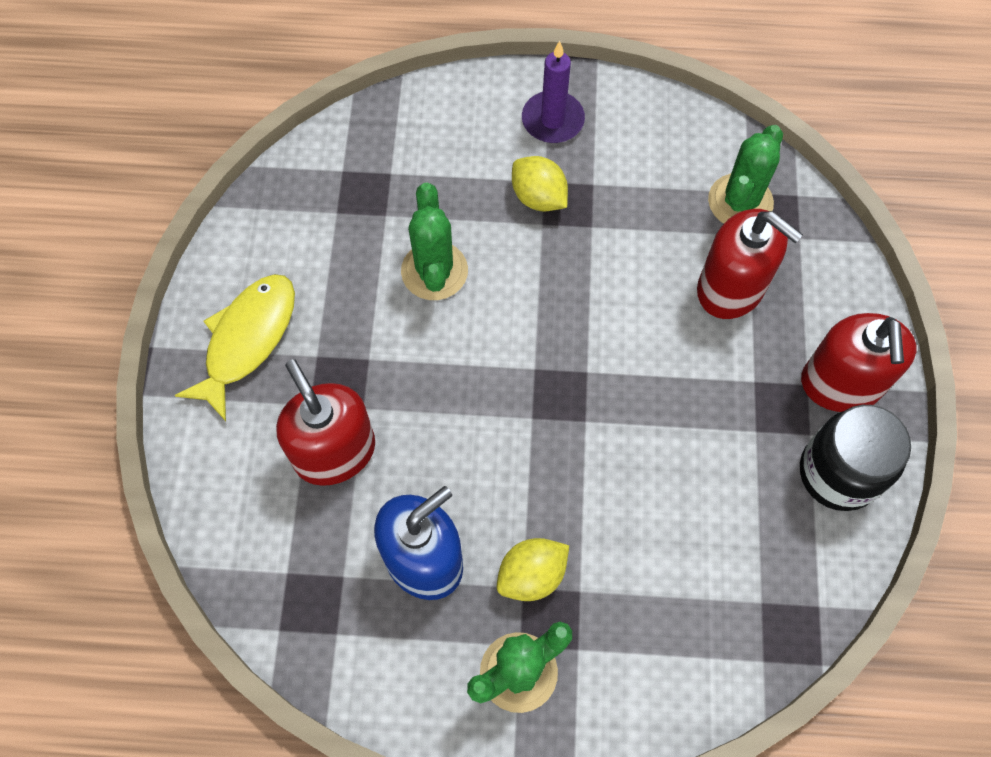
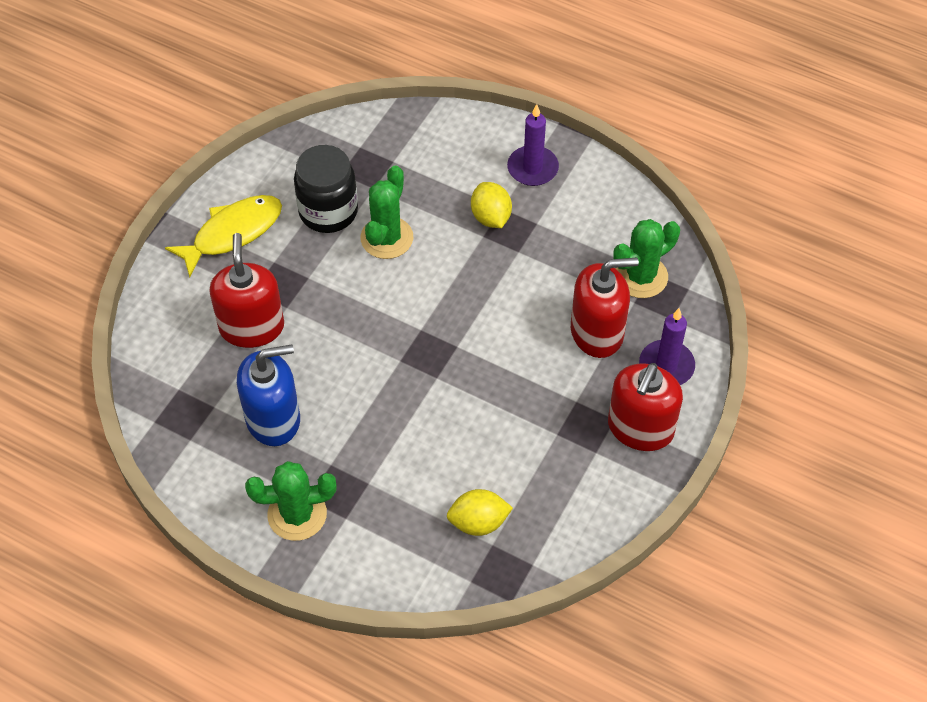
camera: 25 degrees right, 10 degrees down
yellow lemon [497,538,569,601] -> yellow lemon moved to [447,489,513,536]
red soap dispenser [697,209,803,319] -> red soap dispenser turned 75 degrees counterclockwise [571,258,639,358]
black jar [800,405,911,511] -> black jar moved to [294,145,358,233]
none -> purple candle [639,308,695,385]

